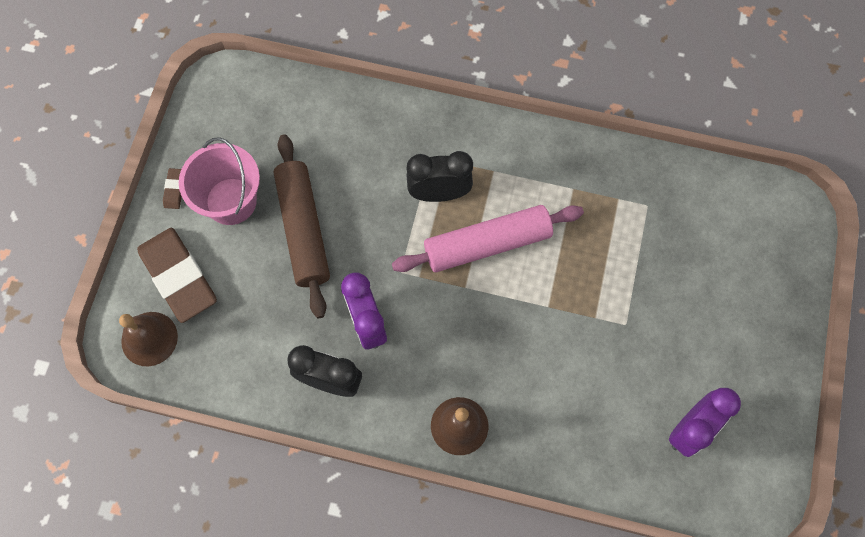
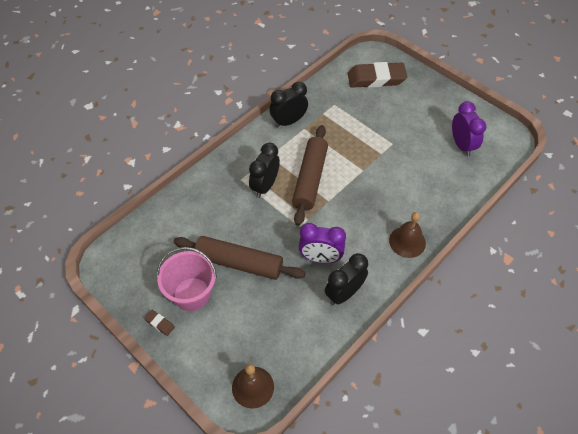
camera: 60 degrees left, 15 degrees down
brown eraser [137,228,217,323] -> brown eraser moved to [348,62,407,88]
pink rolling pin [392,205,584,272] -> brown rolling pin [292,125,328,226]
none -> black clock [269,82,308,128]

